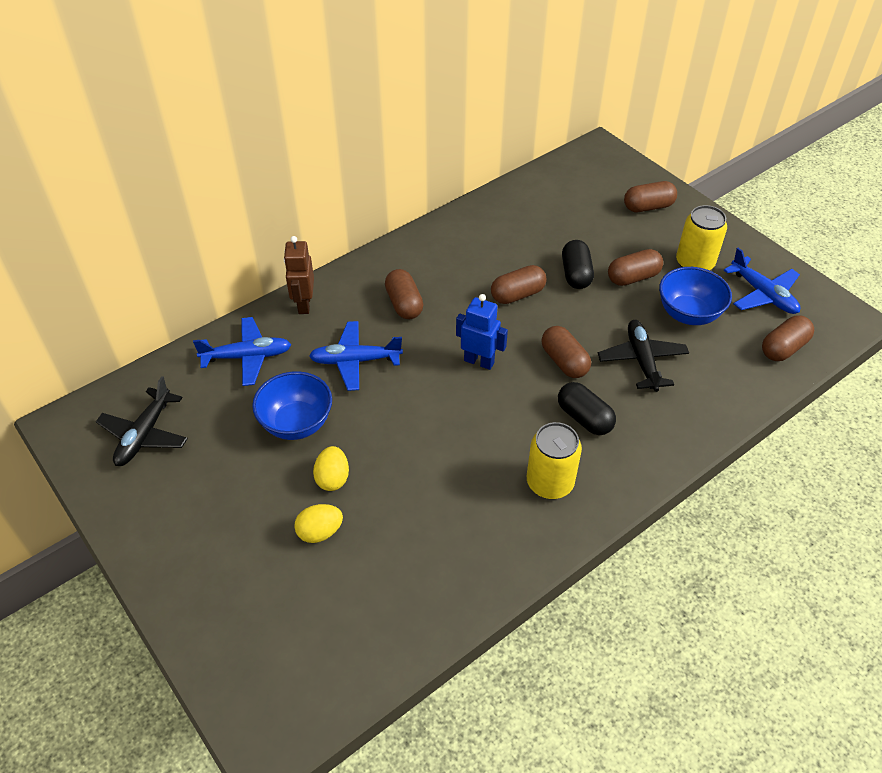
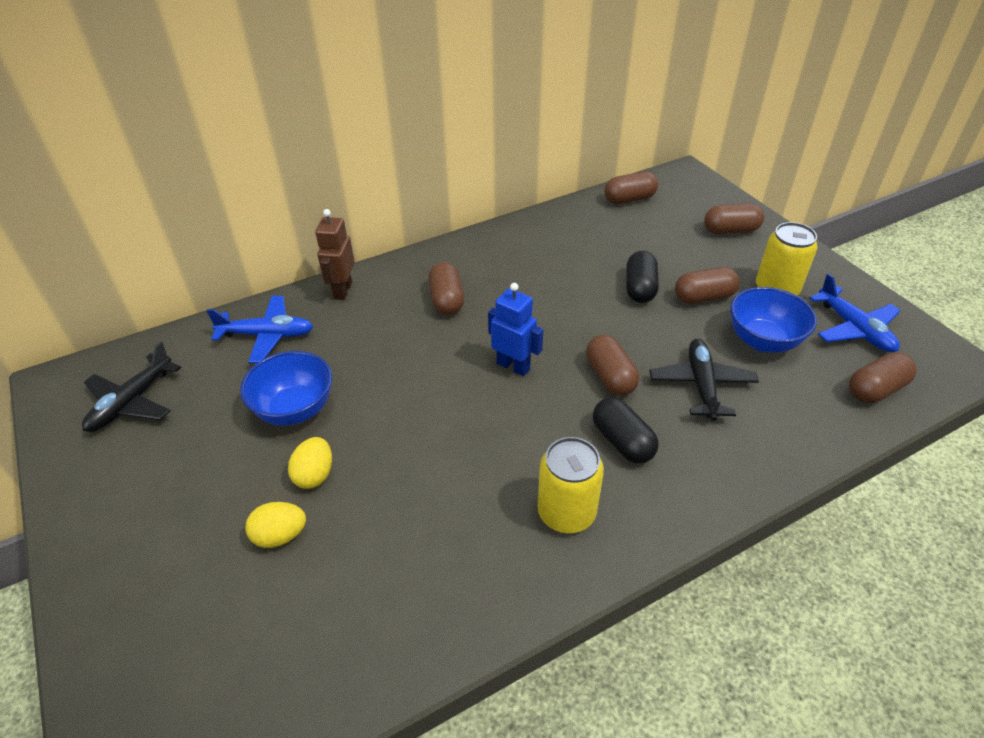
camera: 10 degrees right, 5 degrees down
blue plane [309,321,403,391] -> none
brown capsule [491,265,547,304] -> brown capsule moved to [605,171,658,204]

